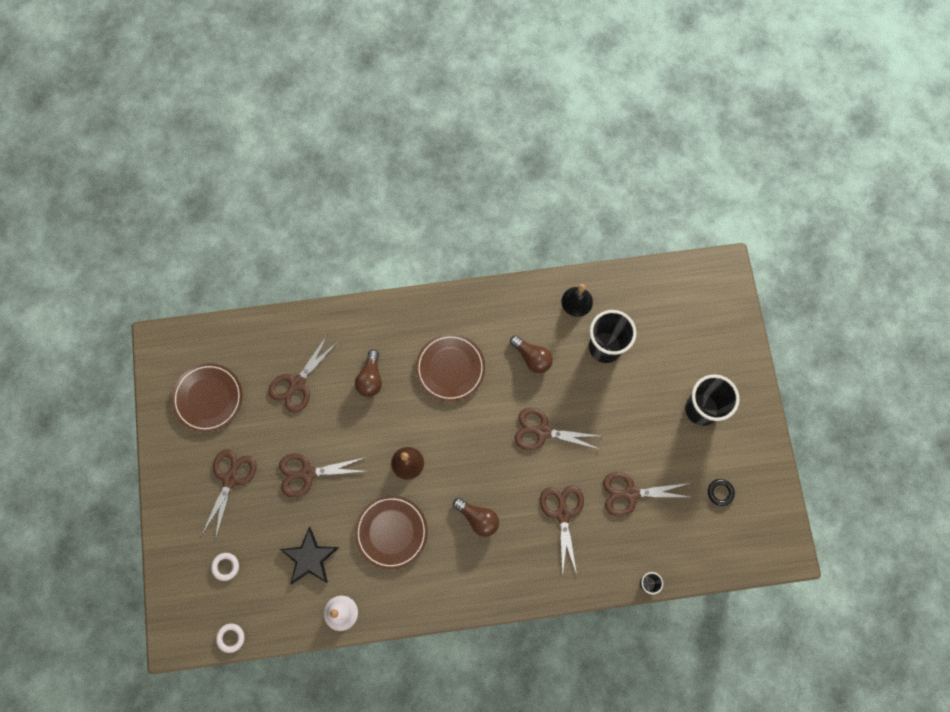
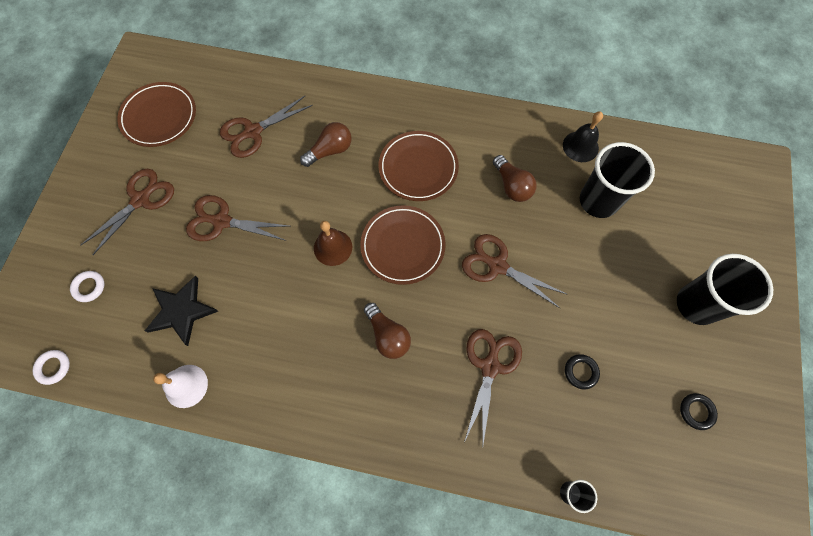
camera: 20 degrees right, 5 degrees down
brown light bulb [355,349,382,397] -> brown light bulb turned 150 degrees counterclockwise [300,122,352,167]
brown plate [355,495,428,570] -> brown plate moved to [360,205,446,285]
brown scissors [603,472,690,516] -> black ring [565,354,600,389]

